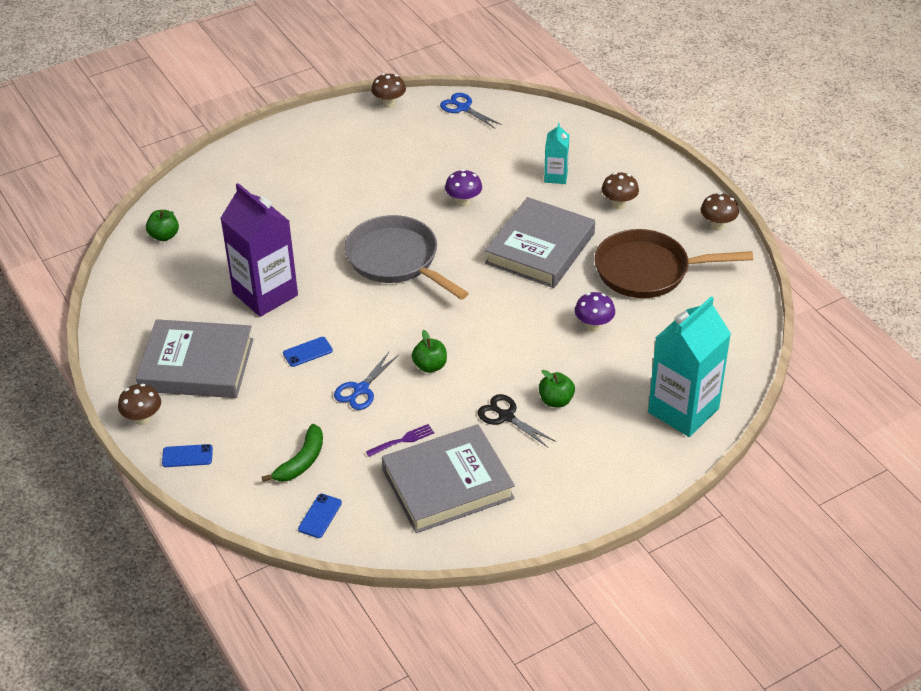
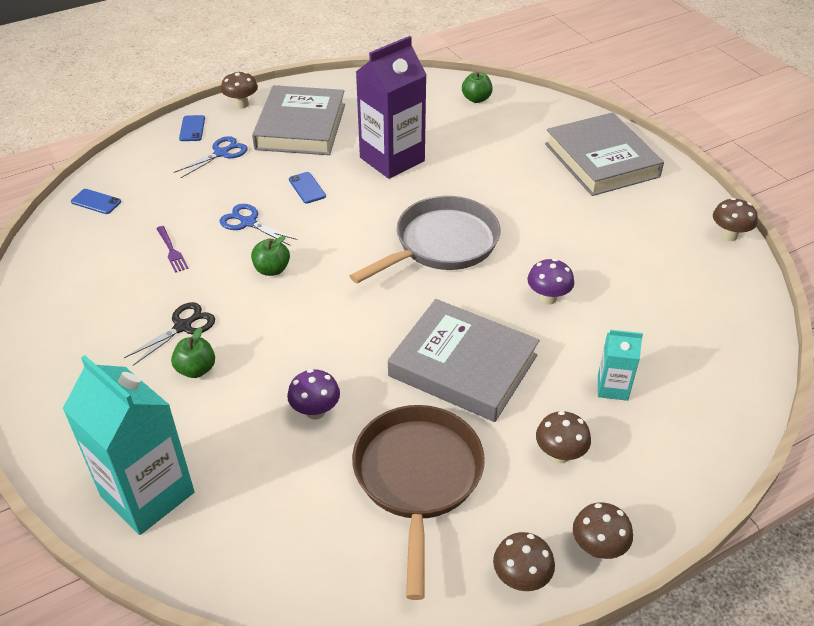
camera: 90 degrees right, 0 degrees up
green banana [262,424,323,482] -> none
grey book [382,424,515,533] -> grey book moved to [545,112,664,196]
blue scissors [440,93,502,129] -> blue scissors moved to [174,136,248,178]
none -> brown mushroom [573,502,633,559]

